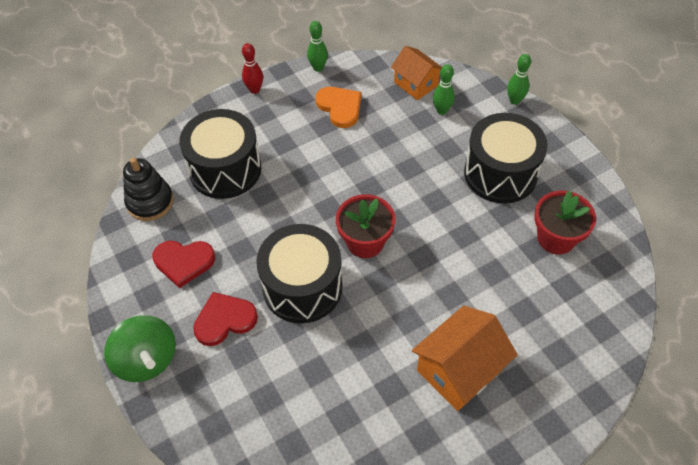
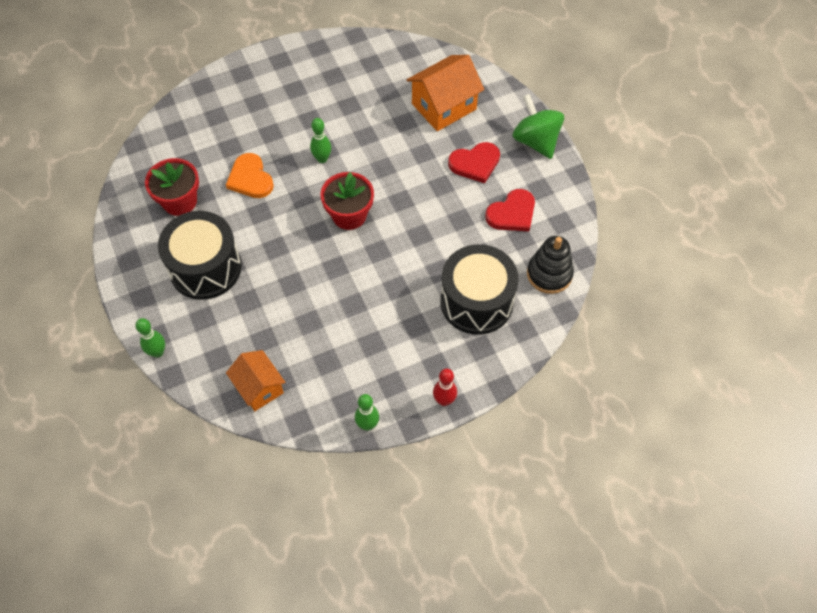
camera: 175 degrees left, 5 degrees up
red heart [152,241,215,288] -> red heart turned 135 degrees clockwise [485,189,535,231]
black drum [256,224,342,323] -> none
orange heart [316,87,361,128] -> orange heart moved to [226,153,274,198]
orange house [412,306,518,411] -> orange house moved to [407,55,484,131]
green bowling pin [433,64,455,115] -> green bowling pin moved to [310,118,331,163]

